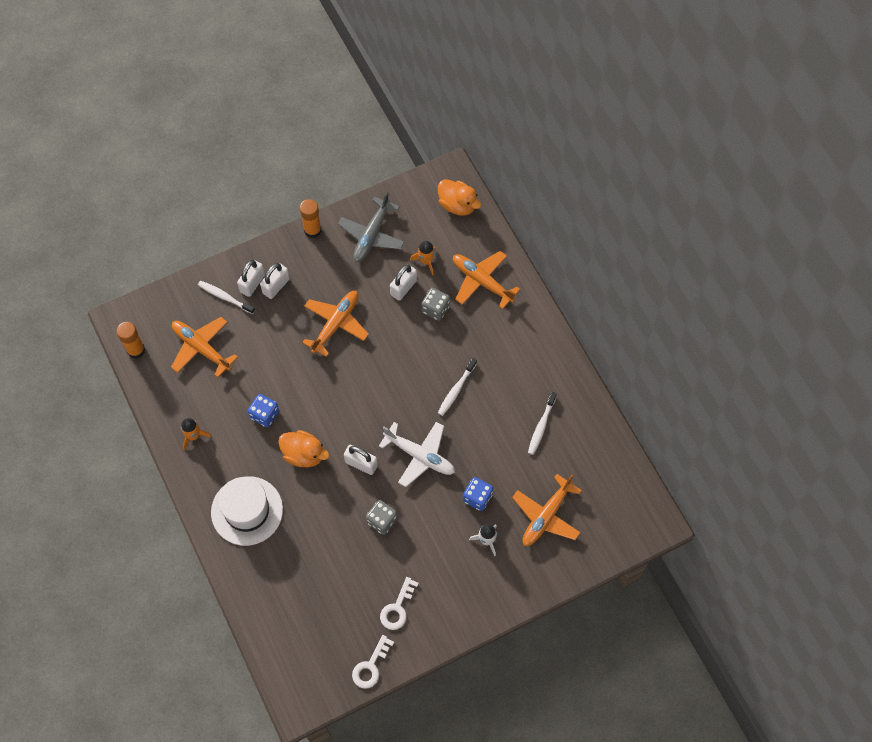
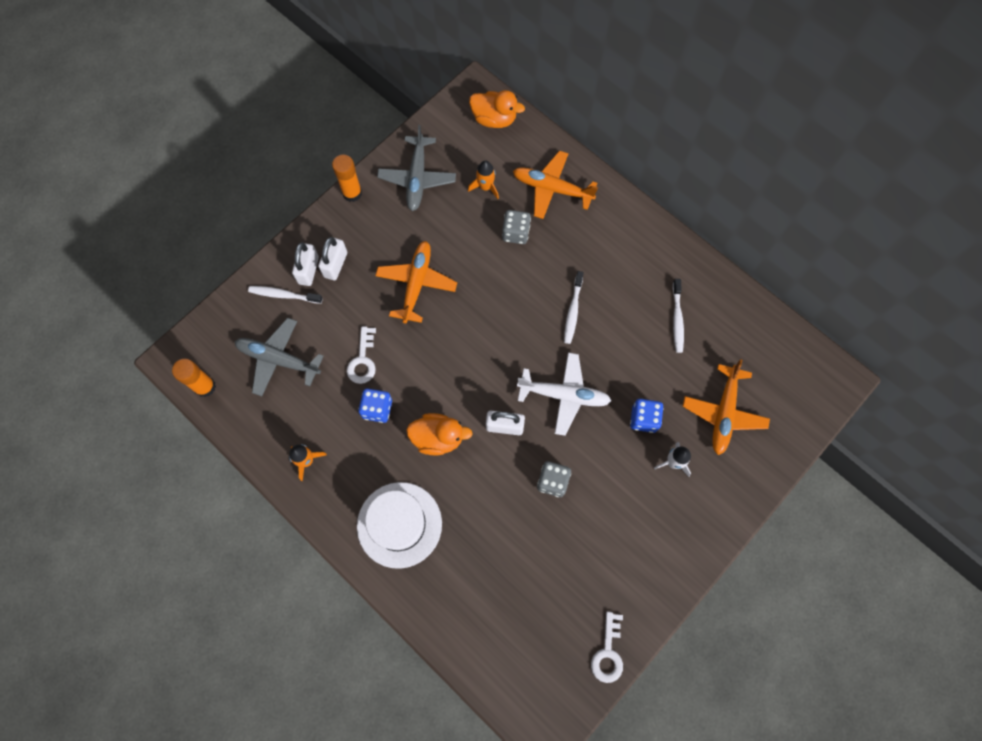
camera: 20 degrees left, 5 degrees up
orange plane [171,317,238,377] -> grey plane [235,318,324,396]
white key [380,577,419,630] -> white key moved to [347,326,376,384]
white padlock [390,264,417,301] -> none

